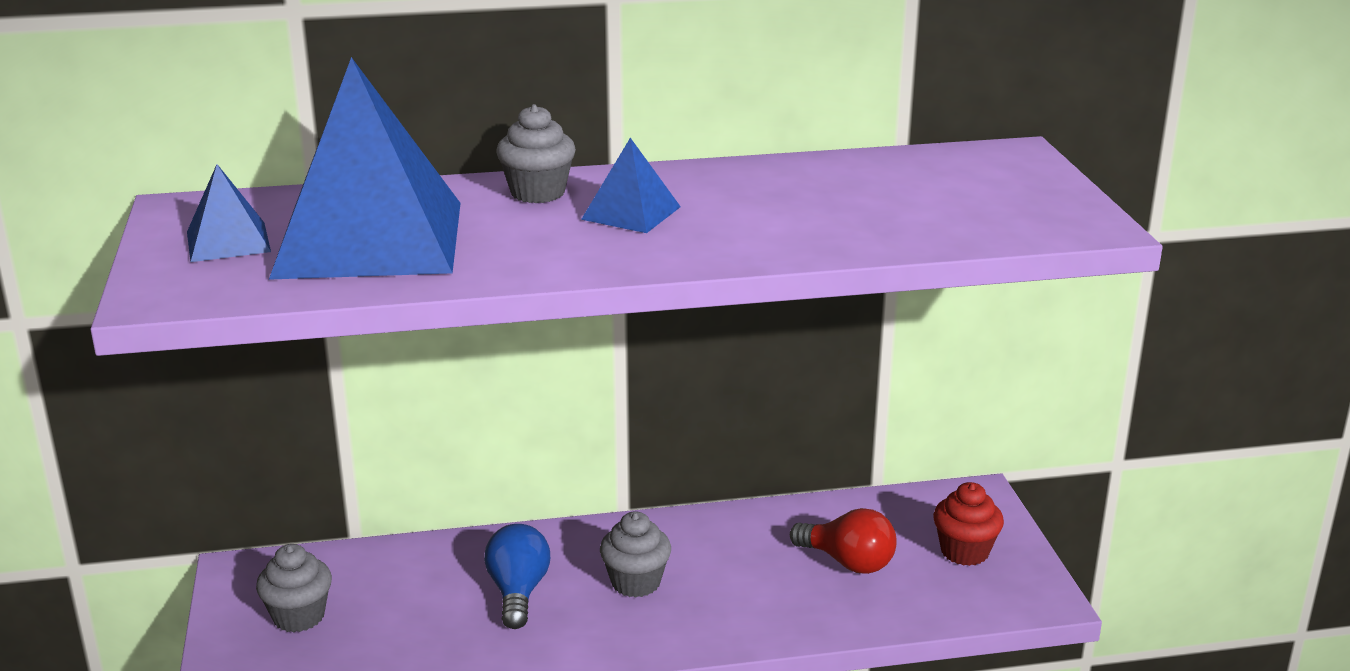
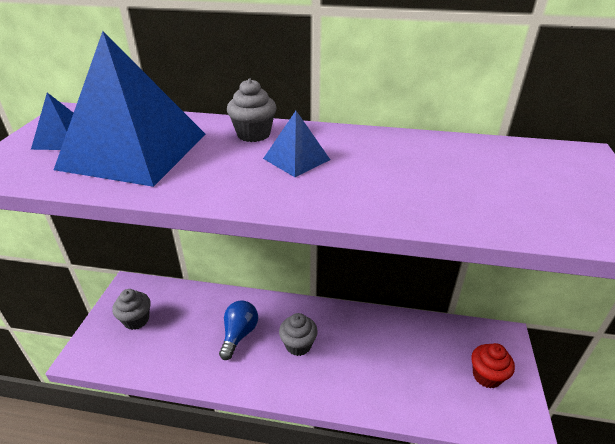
camera: 20 degrees right, 10 degrees up
red light bulb [790,508,897,574] -> none

